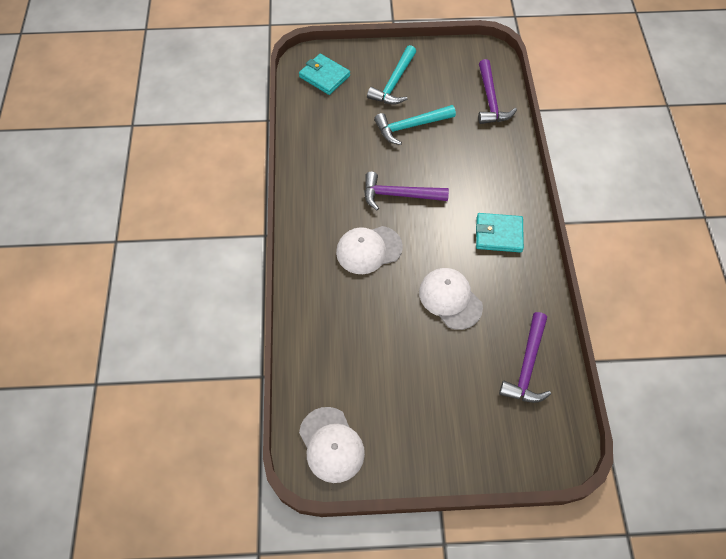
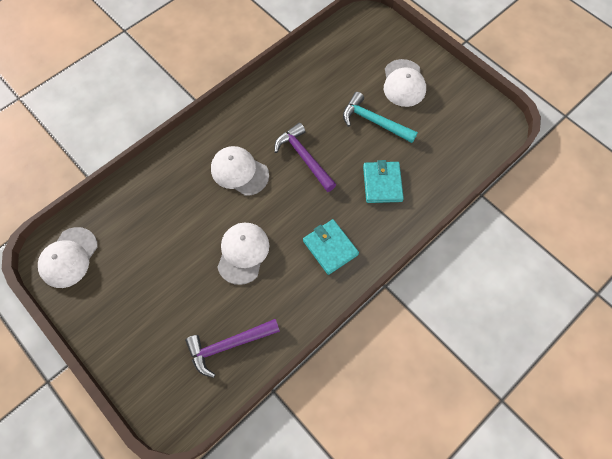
camera: 50 degrees right, 5 degrees up
turquoise wallet [299,54,350,95] -> turquoise wallet moved to [363,160,404,203]
turquoise hammer [367,45,416,104] -> white cap [384,59,426,107]
purple hammer [478,59,517,124] -> none

